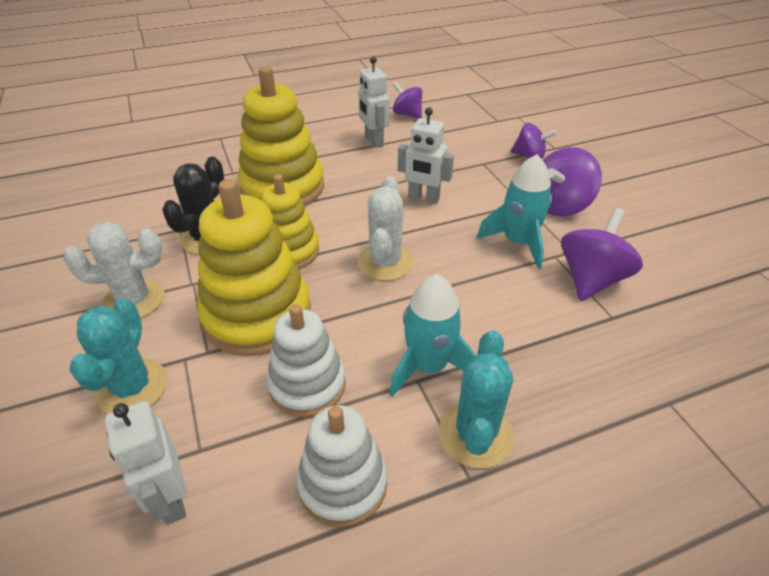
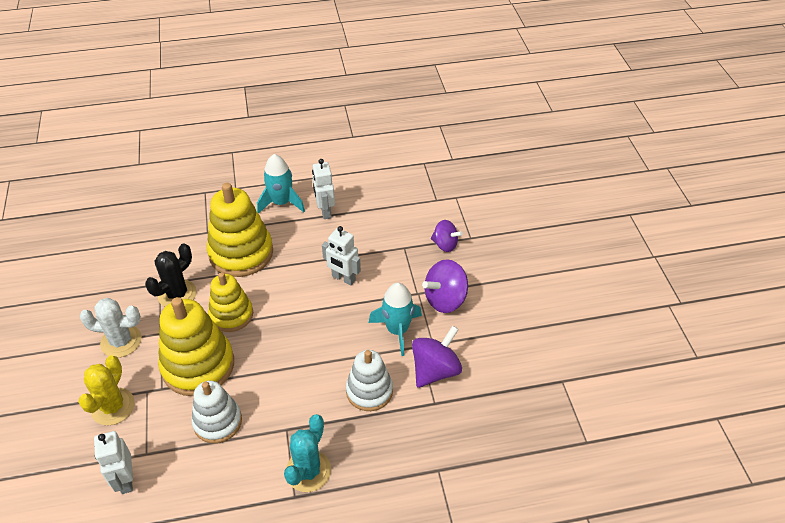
camera: 10 degrees right, 5 degrees up
turquoise cactus [70,298,168,414] -> yellow cactus [78,355,135,425]
white stacking toy [297,405,387,528] -> white stacking toy moved to [346,350,393,411]
white cactus [358,177,413,281] -> none
turquoise rocket [389,274,476,397] -> turquoise rocket moved to [257,154,305,214]
purple spinning top [393,82,422,119] -> none

